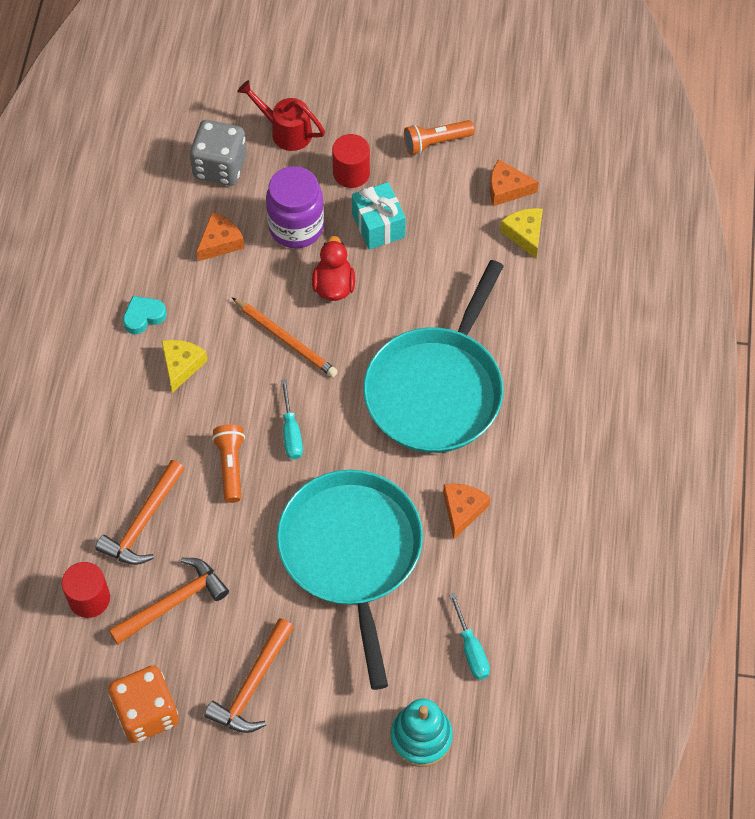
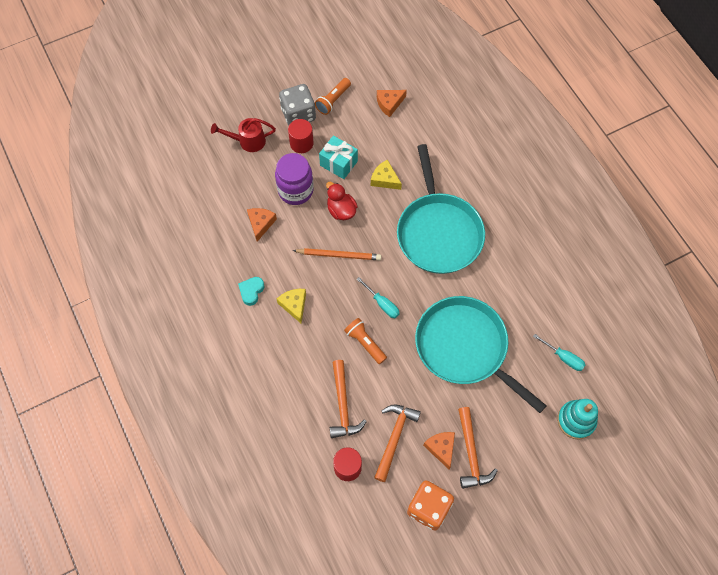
camera: 35 degrees left, 5 degrees up
grey dice [190,120,247,186] -> grey dice moved to [279,84,316,125]
orange cheese [443,483,491,539] -> orange cheese moved to [423,432,455,469]
yellow cheese [500,208,543,258] -> yellow cheese moved to [371,160,402,190]

